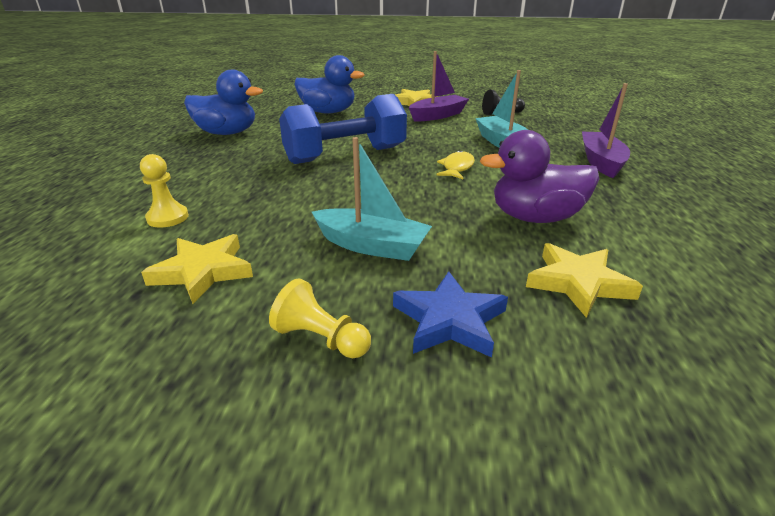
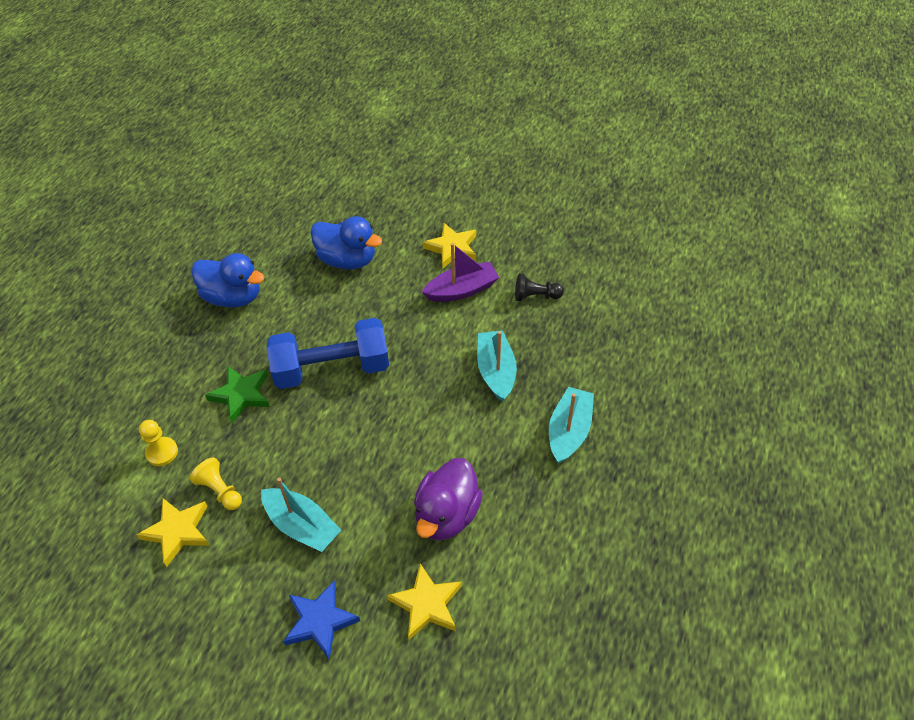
camera: 15 degrees right, 20 degrees up
yellow pawn [269,278,371,358] -> yellow pawn moved to [190,457,242,510]
yellow fish [436,150,475,179] -> none
purple duck [480,130,599,223] -> purple duck turned 75 degrees counterclockwise [414,458,483,540]
purple boat [582,83,630,178] -> turquoise boat [549,387,594,464]
none -> green star [205,366,270,423]

